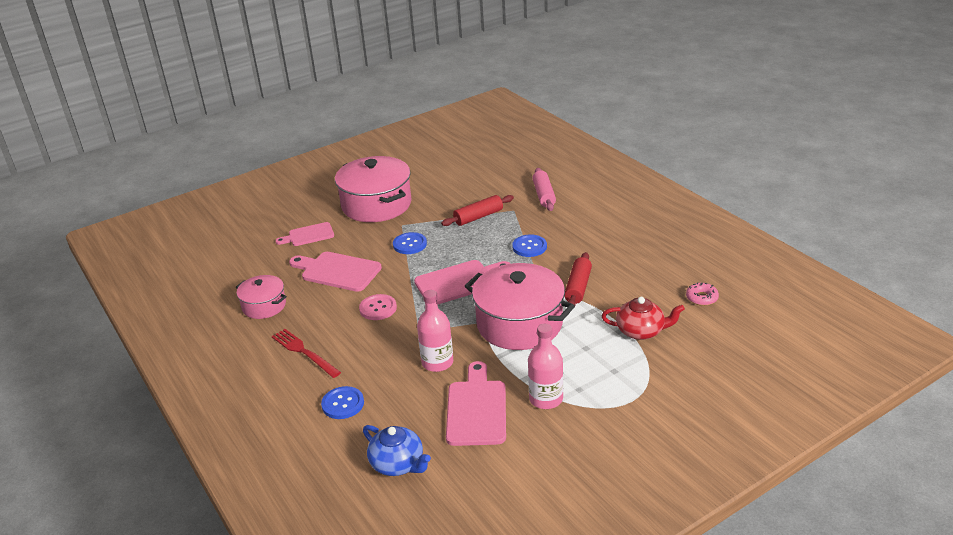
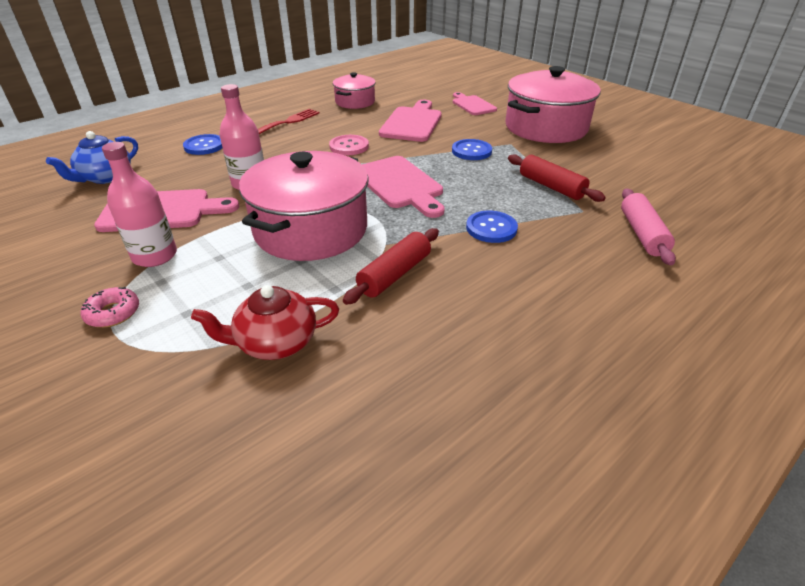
camera: 80 degrees right, 5 degrees up
pink rolling pin [532,168,556,211] -> pink rolling pin turned 75 degrees counterclockwise [621,189,676,265]
red rolling pin [565,252,592,305] -> red rolling pin turned 60 degrees counterclockwise [343,228,439,305]
red teapot [602,297,685,340] -> red teapot turned 75 degrees clockwise [191,285,339,360]
pink donut [686,282,719,306] -> pink donut moved to [80,287,139,327]

